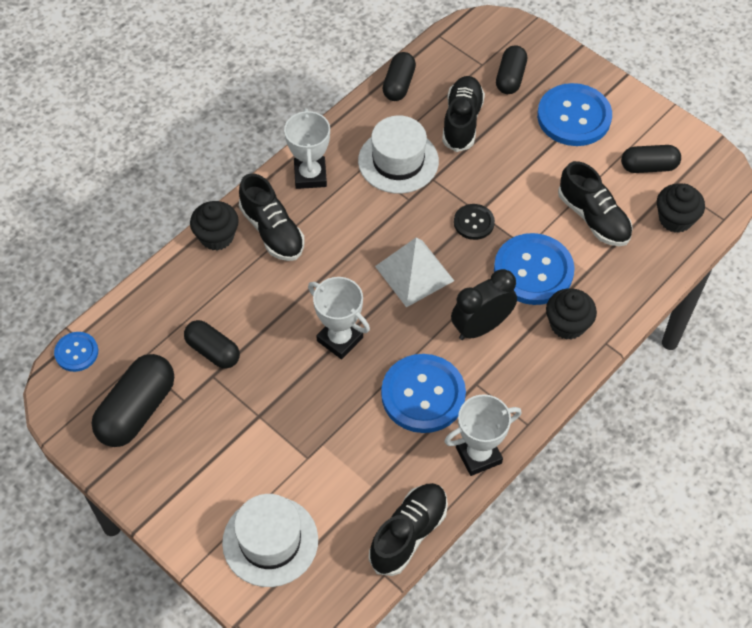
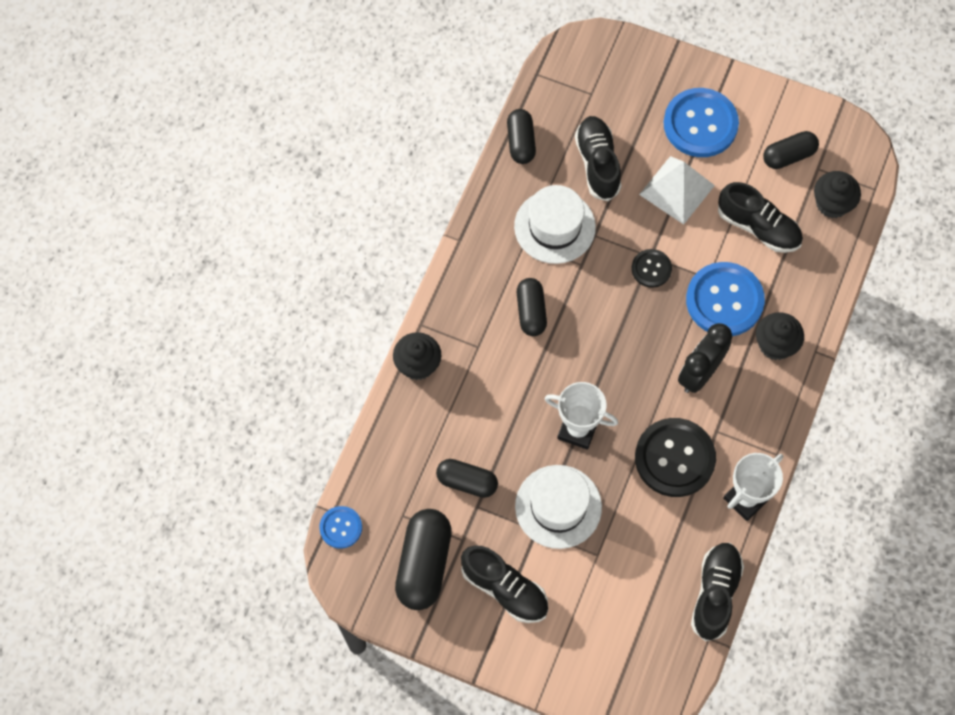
camera: 20 degrees left, 10 degrees up
white hat [222,494,318,587] -> white hat moved to [515,465,602,549]
black shoe [239,173,304,261] -> black shoe moved to [461,545,548,623]
white trophy [284,108,330,189] -> none
white pyramid [375,237,454,307] -> white pyramid moved to [639,156,715,224]
blue button [381,354,466,433] -> black button [635,418,716,497]
black capsule [496,45,527,94] -> black capsule moved to [517,278,547,336]

